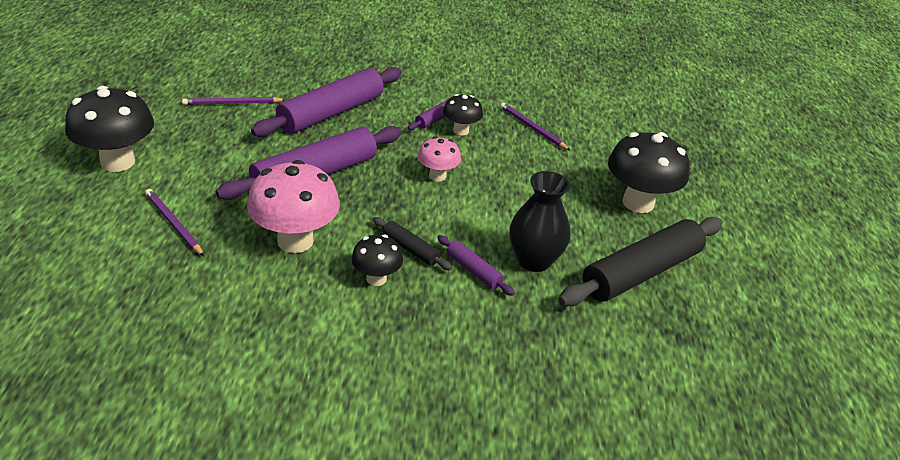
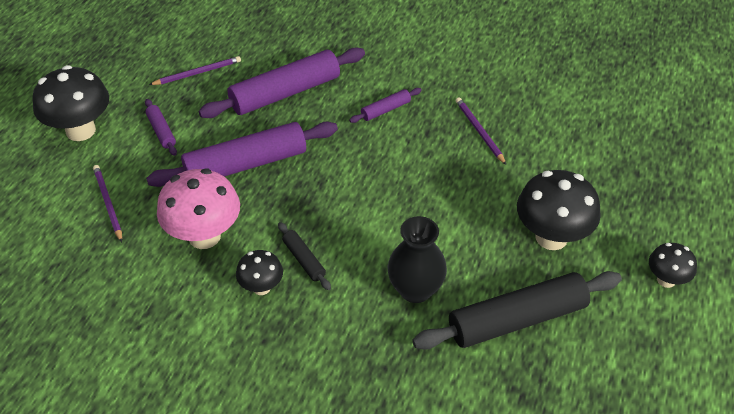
camera: 20 degrees right, 10 degrees up
purple pencil [182,97,286,105] -> purple pencil turned 150 degrees clockwise [149,56,241,85]
pink mushroom [418,136,461,182] -> none
purple rolling pin [437,235,515,296] -> purple rolling pin moved to [145,99,177,156]
black mushroom [443,94,483,135] -> black mushroom moved to [649,243,697,288]

